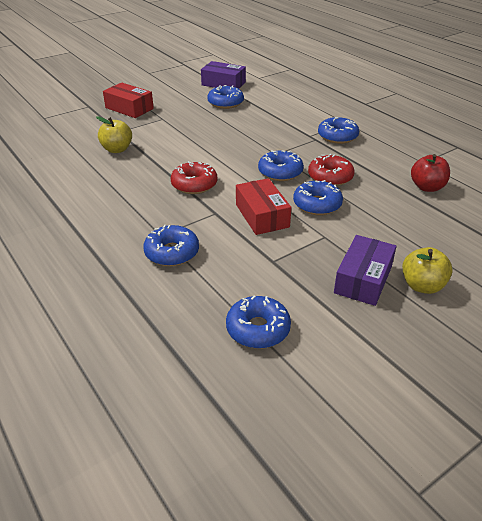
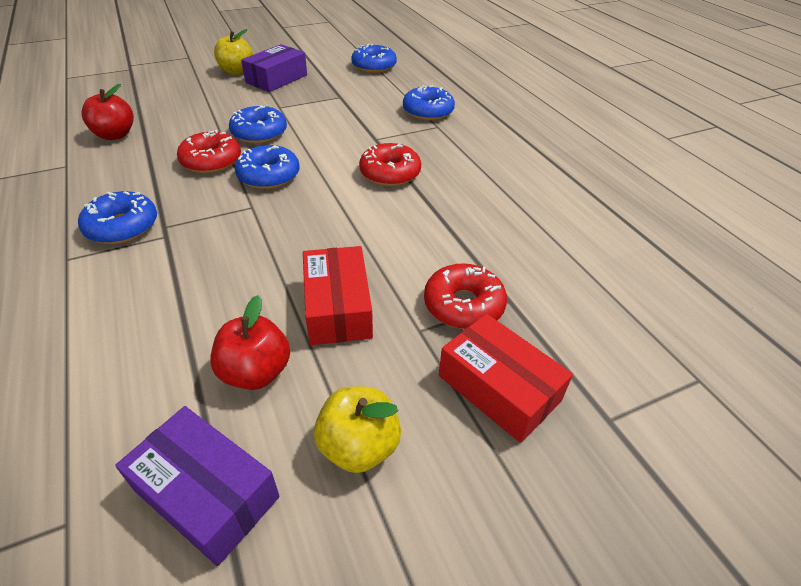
camera: 170 degrees left, 5 degrees up
yellow apple [96,116,132,153] -> yellow apple moved to [314,386,401,473]
blue donut [207,85,244,109] -> red apple [210,295,290,390]
red box [236,178,291,235] -> red box moved to [303,246,373,345]
none -> red donut [424,264,507,329]

